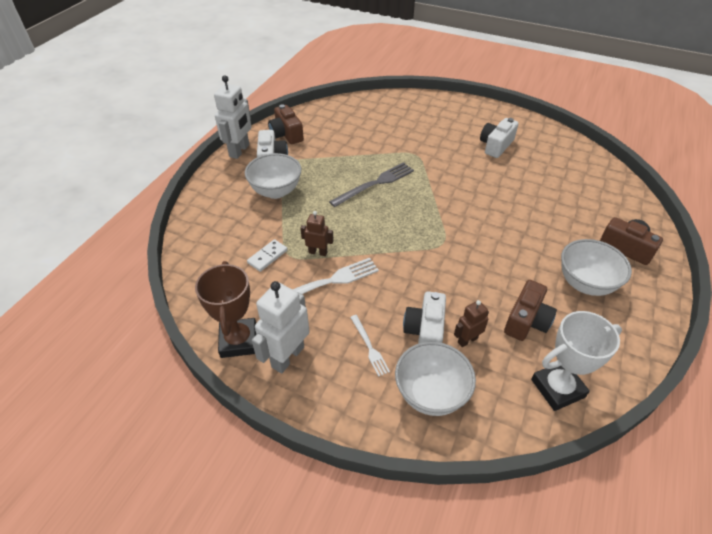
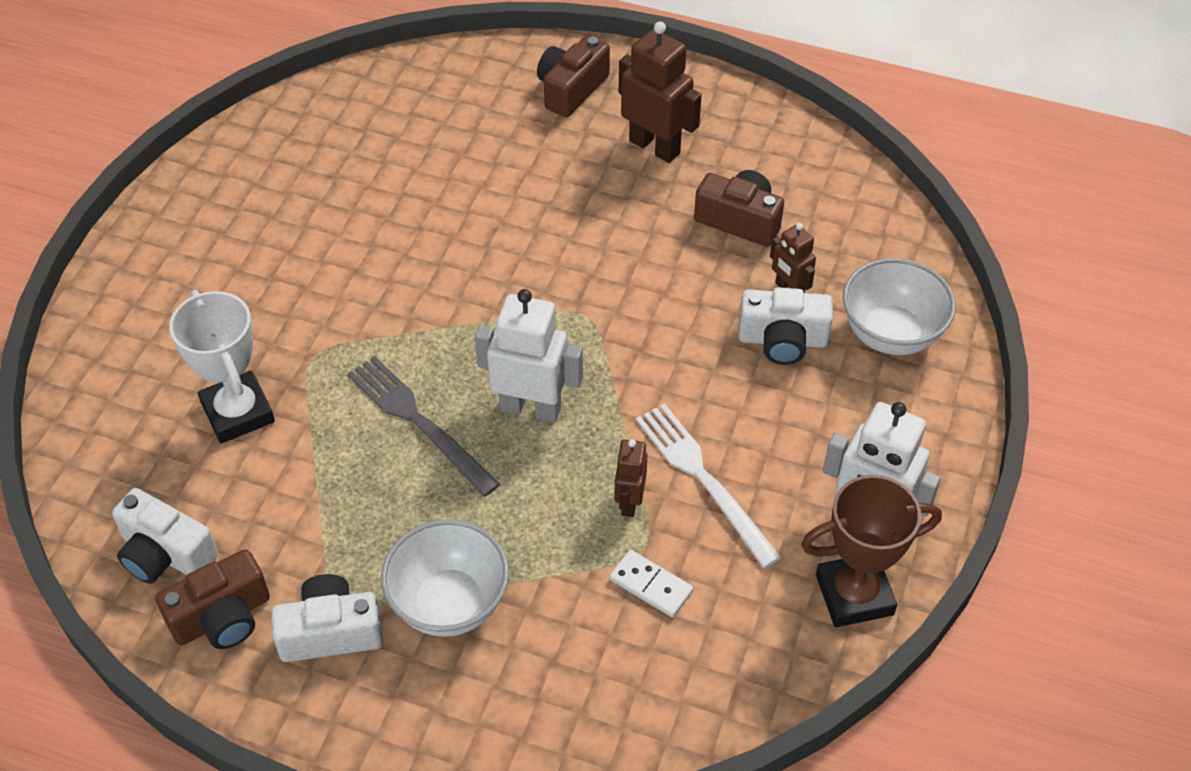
camera: 95 degrees left, 5 degrees up
white robot [214,76,252,159] -> white robot moved to [475,289,583,422]
white fork [350,315,390,377] -> none
white camera [480,118,519,158] -> white camera moved to [112,488,218,584]
white trophy [531,311,622,411] -> white trophy moved to [169,290,275,444]
white bowl [561,239,632,296] -> brown robot [619,21,702,163]

